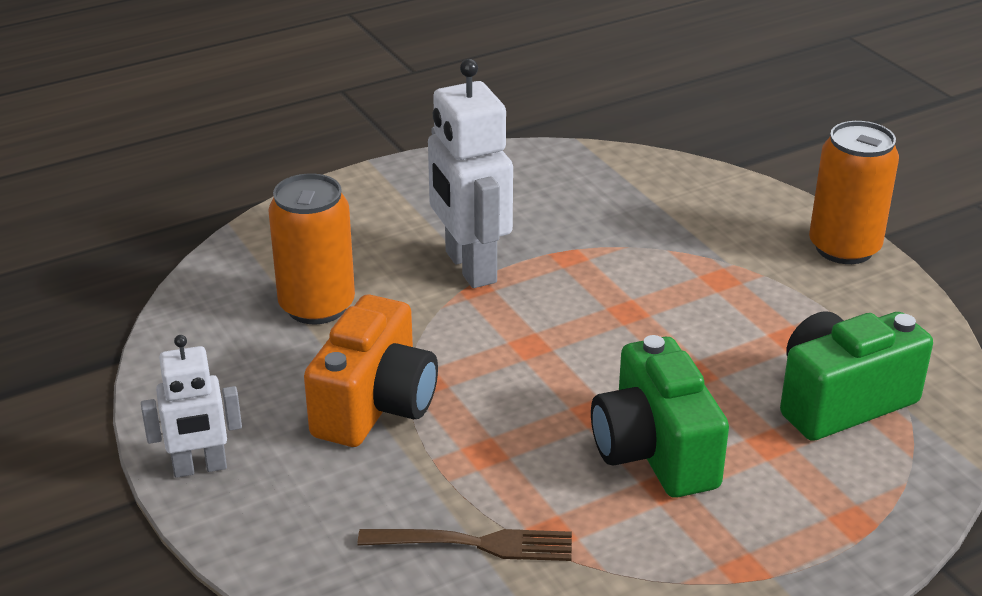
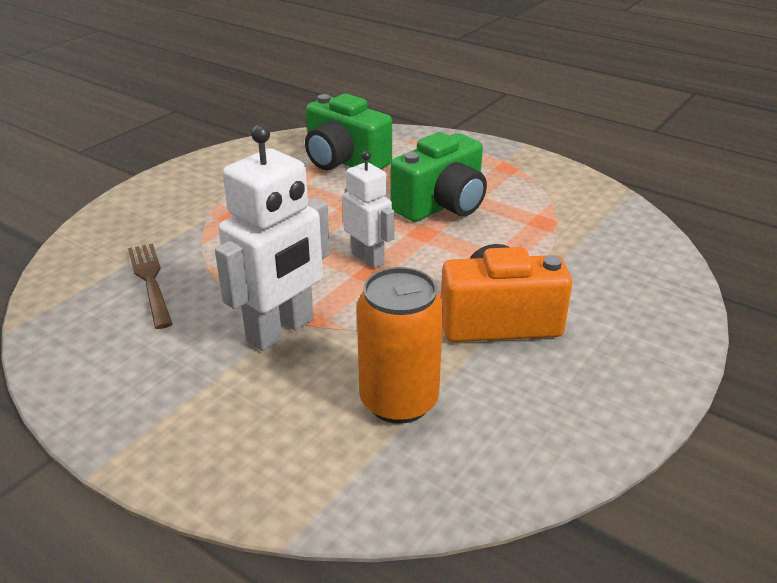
camera: 115 degrees left, 0 degrees up
white robot [141,335,242,478] -> white robot moved to [342,151,395,269]
brown fork [358,529,572,561] -> brown fork moved to [128,243,172,329]
orange can [809,121,899,264] -> none

